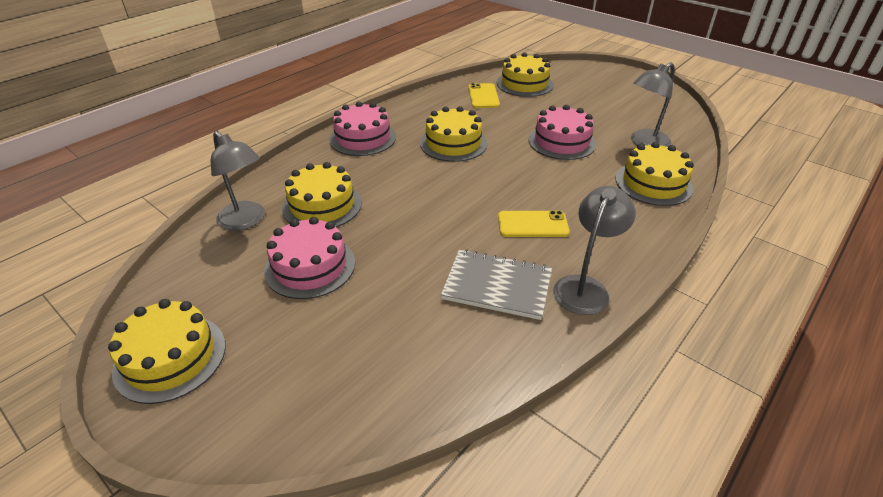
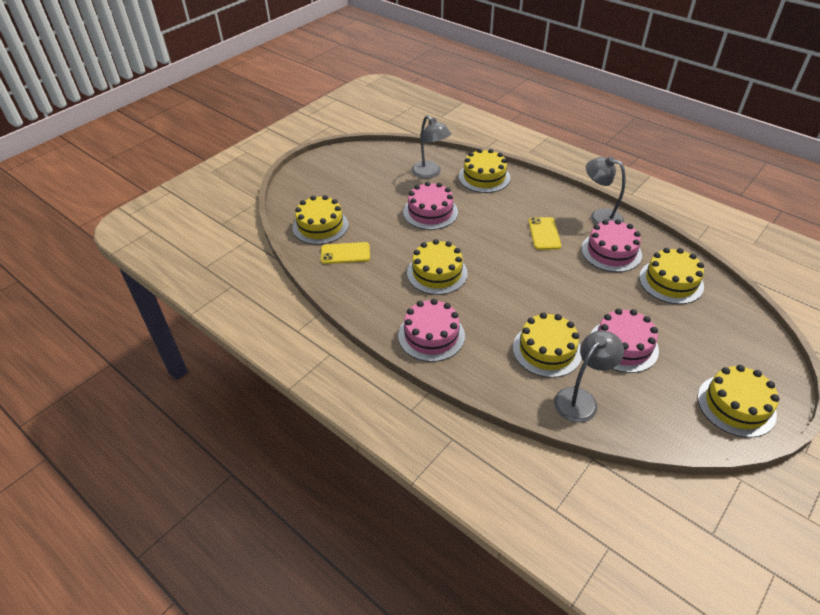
camera: 90 degrees left, 5 degrees up
grey notebook [441,249,552,320] -> pink cake [581,219,642,272]
none -> yellow cake [639,248,704,304]

